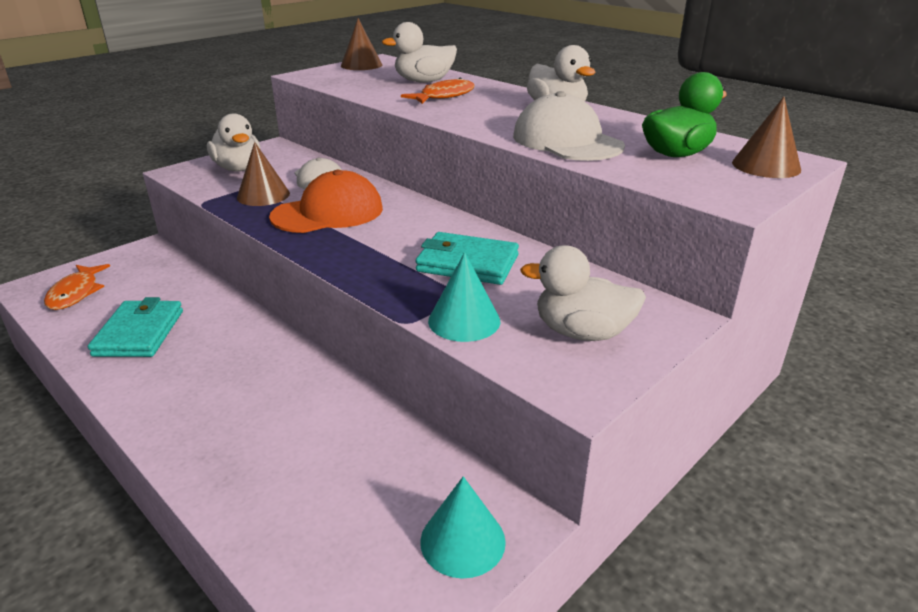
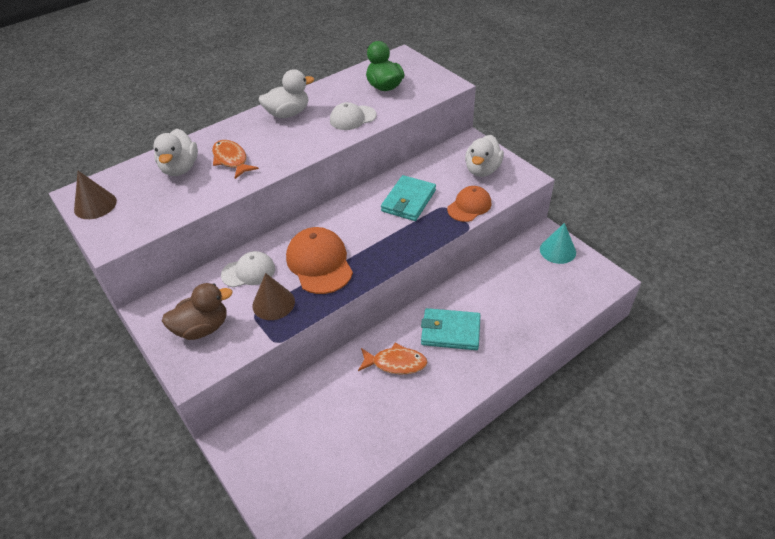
camera: 80 degrees left, 15 degrees up
orange fish [44,264,110,310] -> orange fish moved to [358,343,428,374]
turquoise wallet [88,297,183,357] -> turquoise wallet moved to [421,308,481,350]
white duck [207,113,260,171] -> brown duck [162,283,233,340]
turquoise cone [428,252,500,342] -> orange cap [447,186,491,222]
white cap [513,91,625,161] -> white cap [330,102,377,130], size x0.64
brown cone [732,97,801,178] -> none

